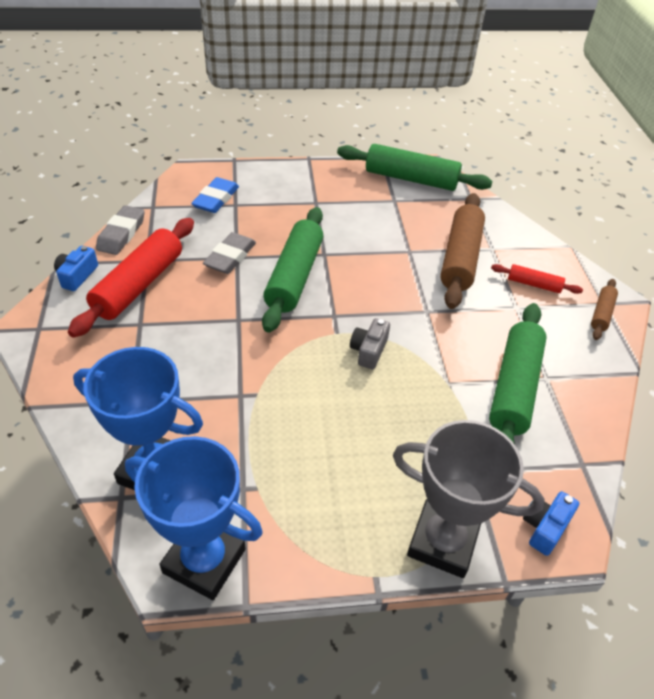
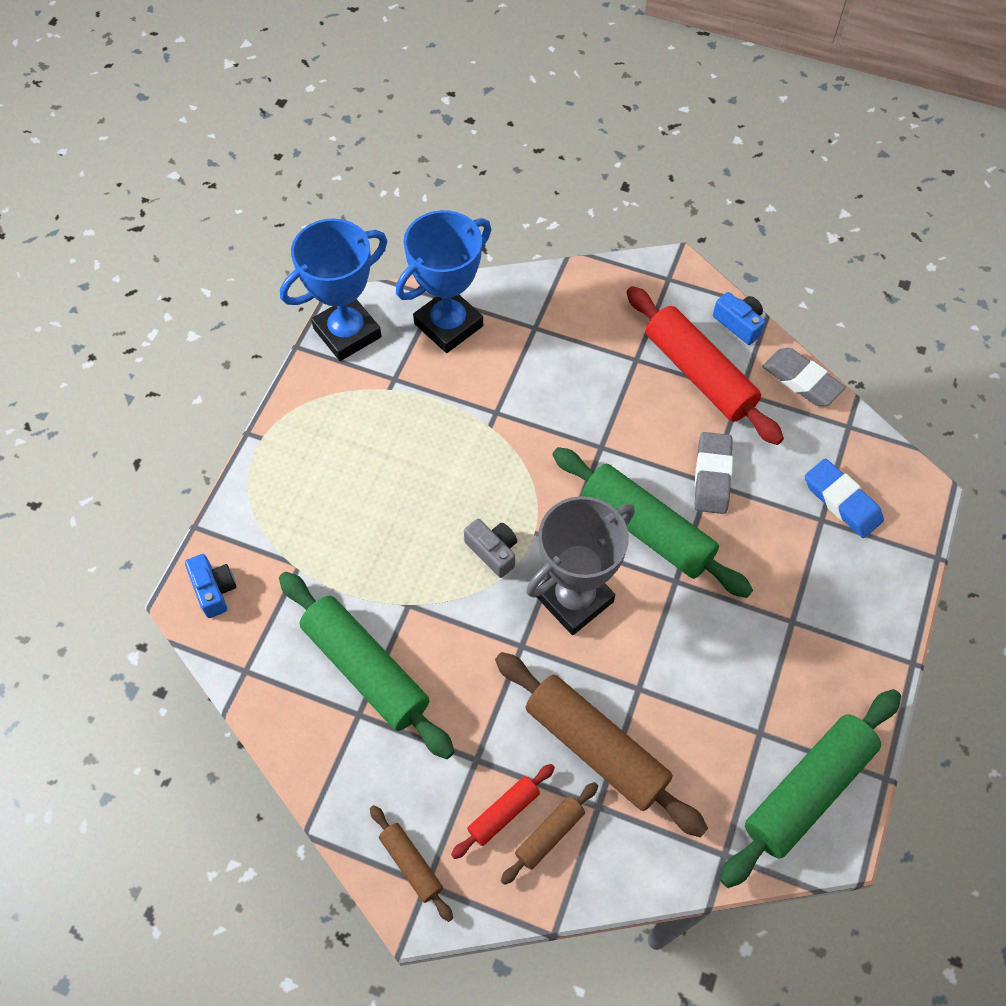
camera: 120 degrees right, 15 degrees up
grey eraser [203,232,256,274] -> grey eraser turned 45 degrees clockwise [694,432,733,514]
grey trophy [393,420,545,578] -> grey trophy moved to [526,496,635,635]
none -> brown rolling pin [501,782,598,885]

